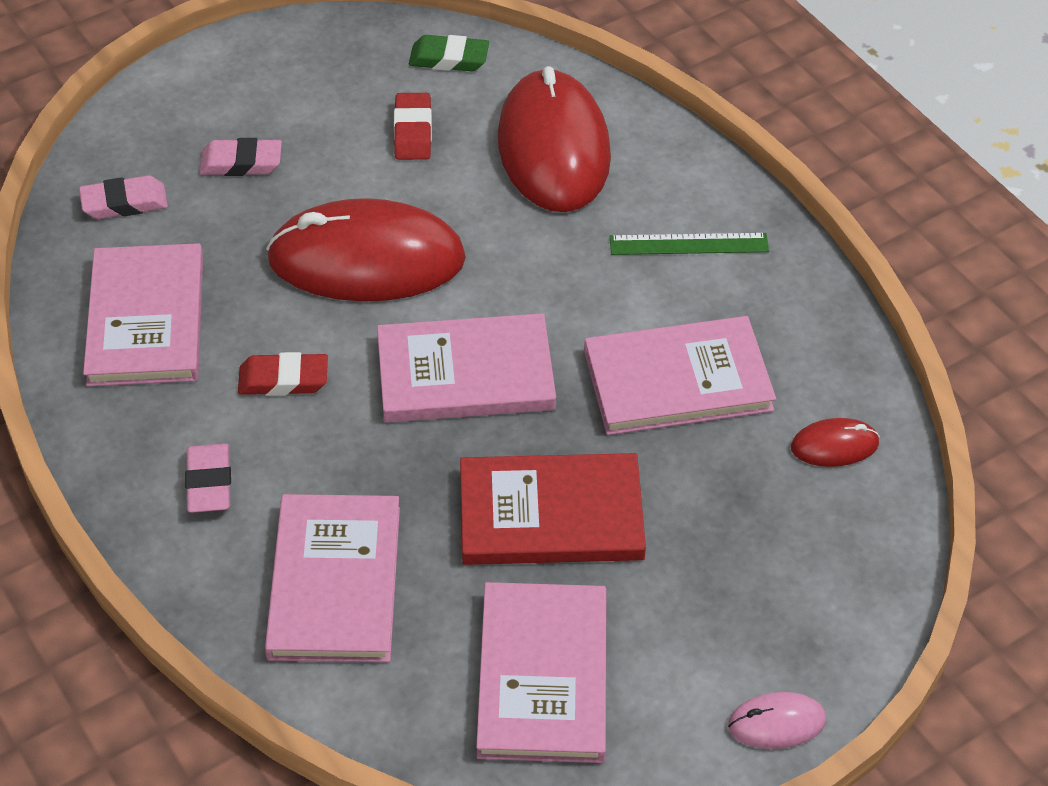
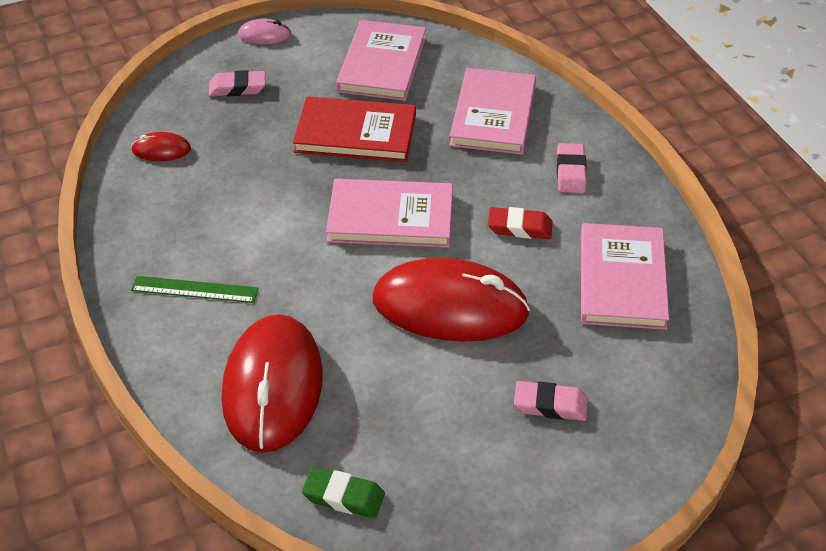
camera: 170 degrees left, 5 degrees down
pink eraser [79,175,168,219] -> pink eraser moved to [209,70,265,96]
red eraser [394,93,432,160] -> none
pink book [584,316,776,435] -> none

